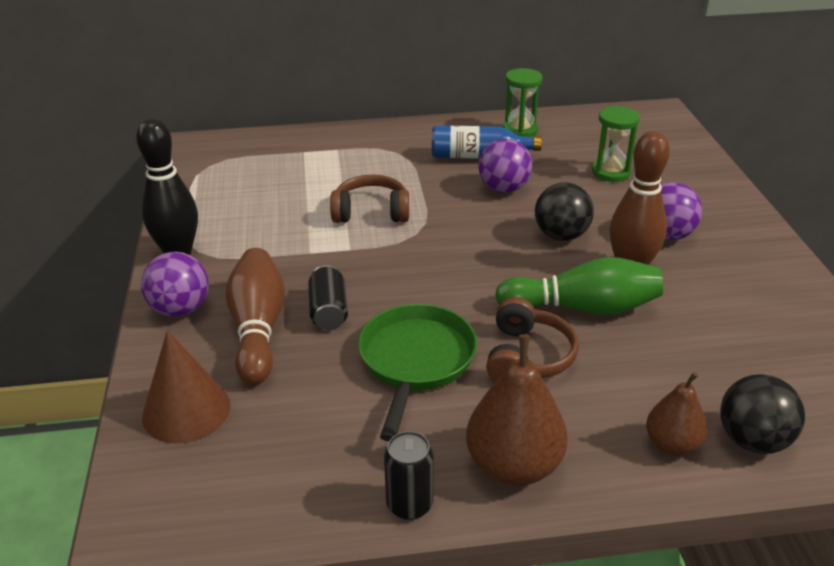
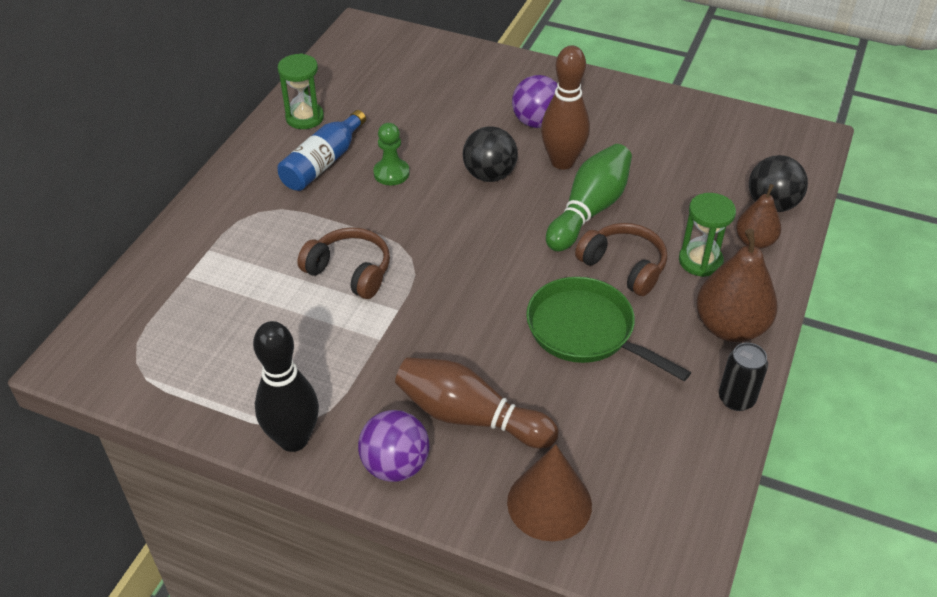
camera: 60 degrees left, 10 degrees up
black can [308,265,348,330] -> none
brown headphones [330,175,409,223] -> brown headphones turned 90 degrees clockwise [297,227,390,299]
purple ball [478,139,532,193] -> green pawn [373,123,410,185]
green hourglass [592,106,640,182] -> green hourglass moved to [679,193,736,277]

